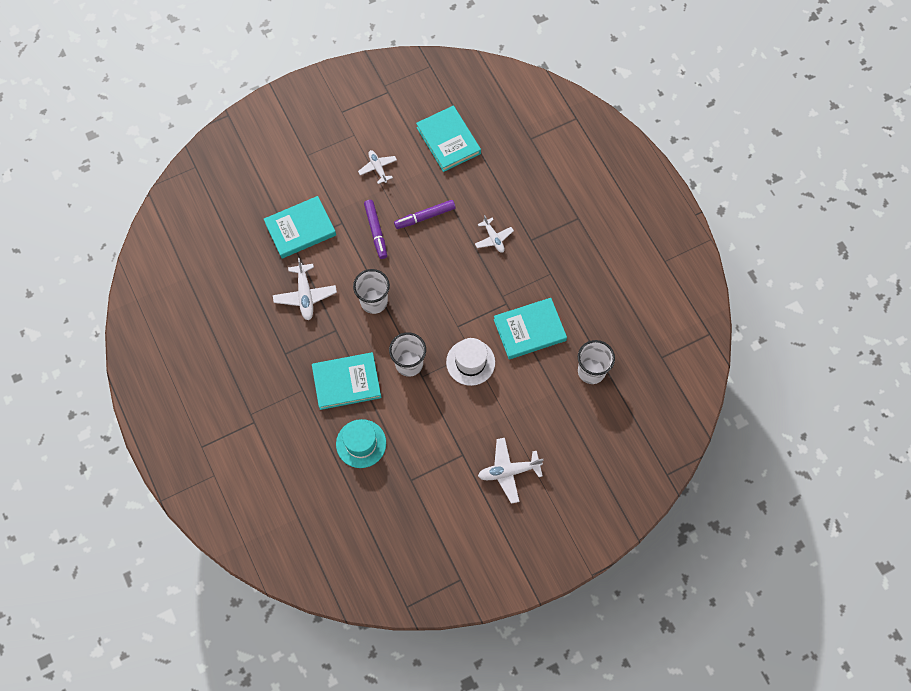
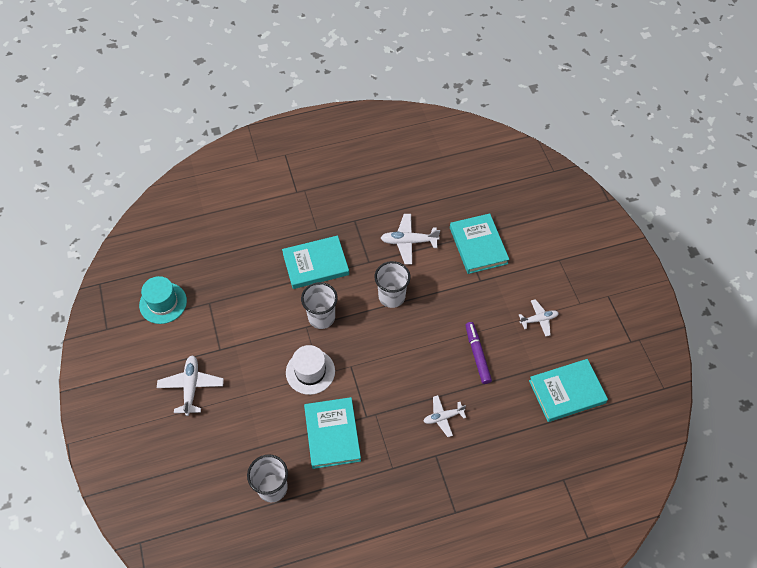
camera: 100 degrees right, 10 degrees down
turquoise book [312,352,381,410] -> turquoise book turned 75 degrees clockwise [282,235,349,289]
turquoise hat [336,419,386,468] -> turquoise hat moved to [139,276,187,324]
purple marker [364,200,387,259] -> none

